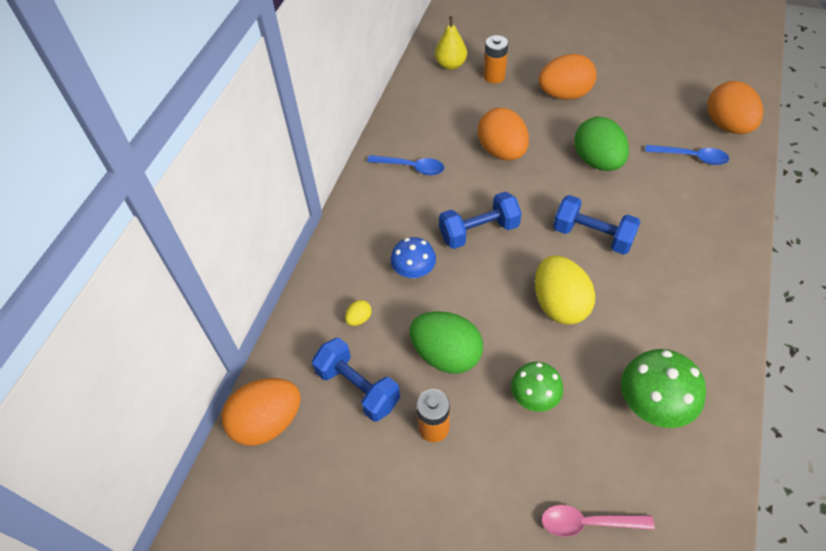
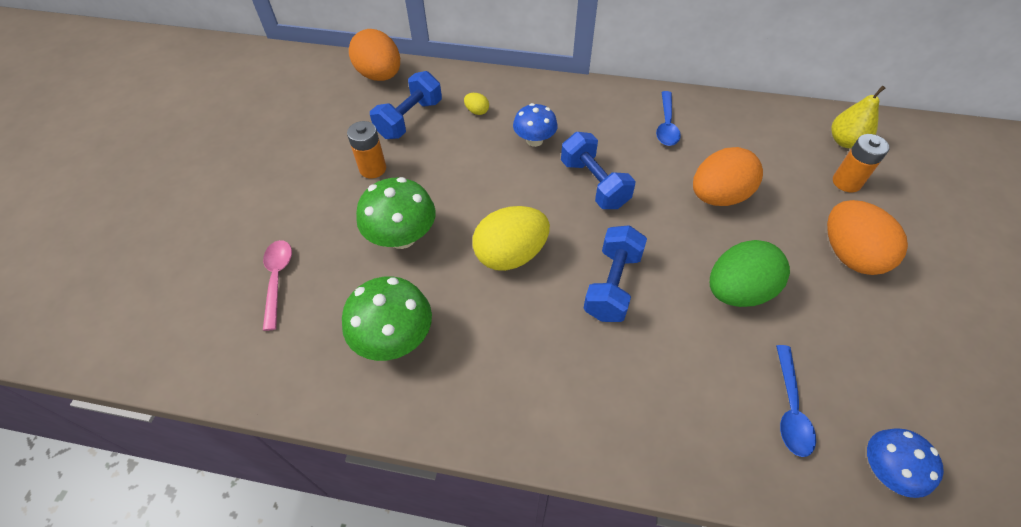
camera: 80 degrees right, 0 degrees up
green egg [410,311,483,374] -> none
green mushroom [511,362,563,412] -> green mushroom [356,177,436,249], size x1.52
orange egg [708,81,763,134] -> blue mushroom [867,428,944,498]

